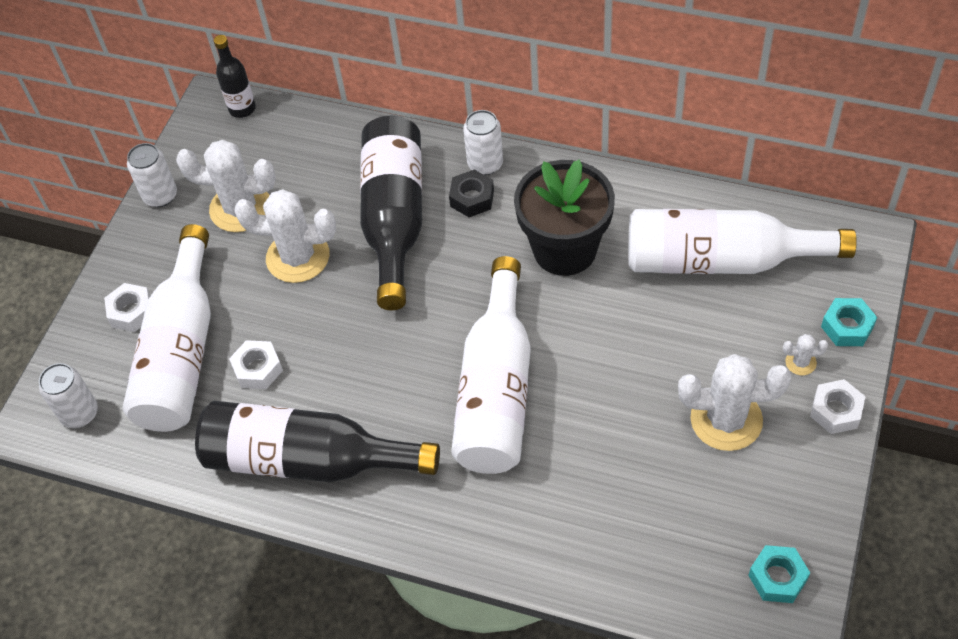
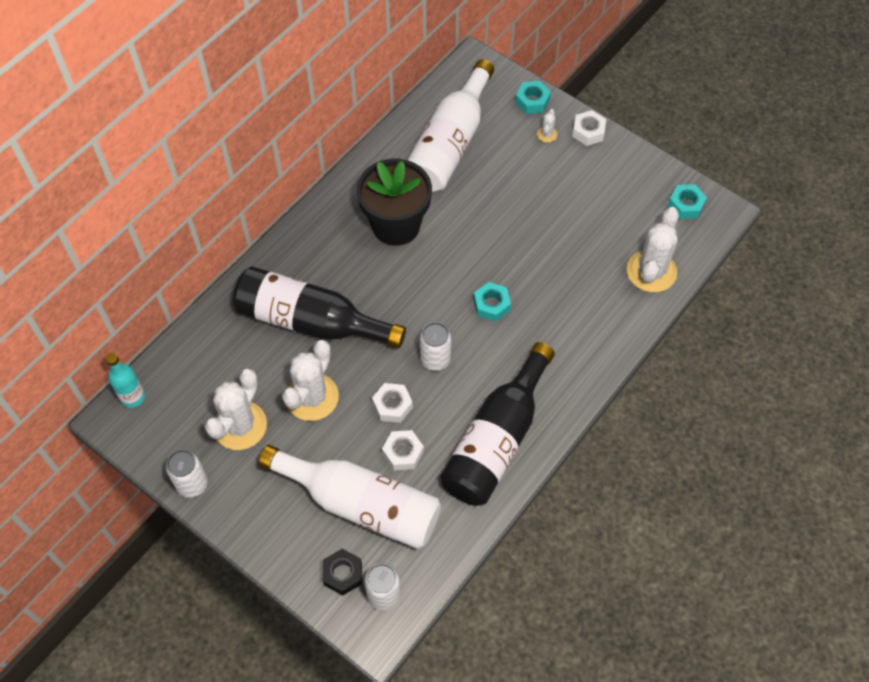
camera: 75 degrees left, 5 degrees up
white nut [104,283,151,332] -> white nut moved to [372,383,413,423]
black bottle [214,35,256,118] -> turquoise bottle [105,353,145,408]
black nut [449,170,494,217] -> black nut moved to [323,549,362,596]
white bottle [451,256,531,474] -> turquoise nut [474,282,511,322]
white can [463,110,503,175] -> white can moved to [420,322,451,371]
white cactus [678,354,791,451] -> white cactus moved to [627,207,679,292]

